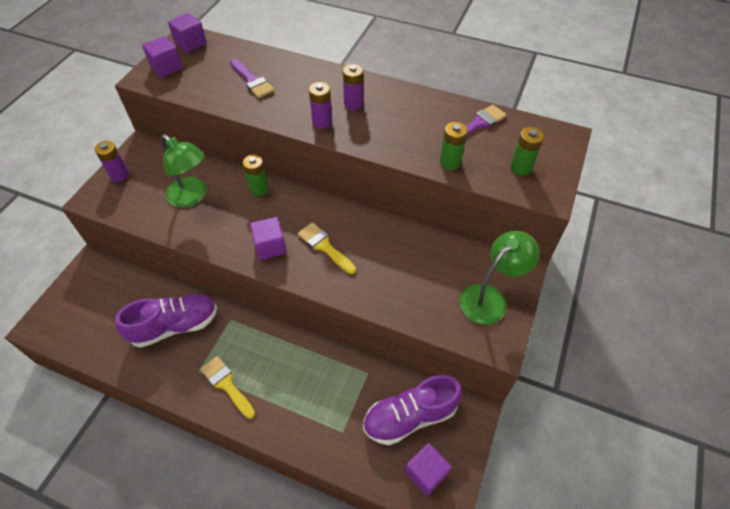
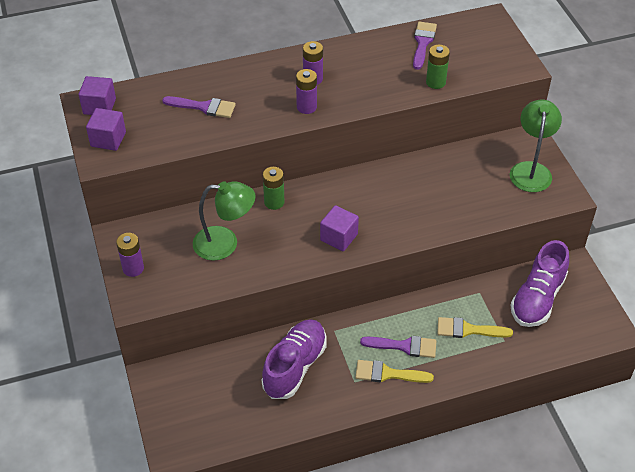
camera: 40 degrees left, 5 degrees down
yellow brush [298,222,356,274] -> yellow brush moved to [437,317,513,338]
purple cube [405,443,452,496] -> none
green battery [510,127,544,175] -> none
none -> purple brush [360,336,436,358]

